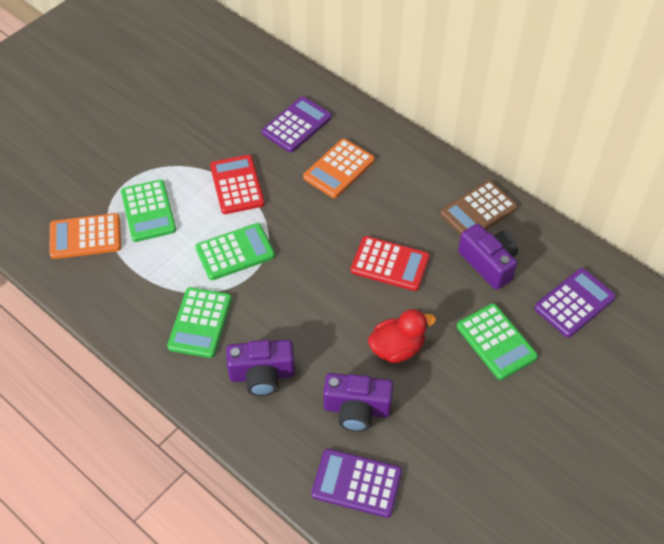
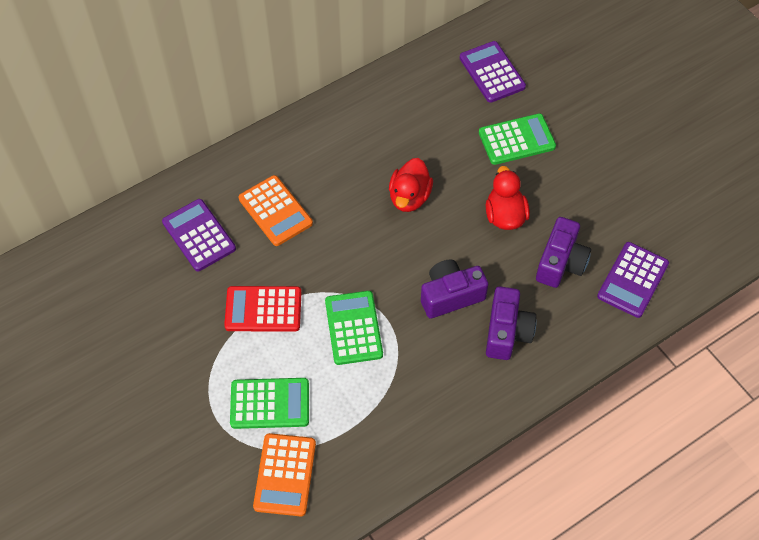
camera: 75 degrees left, 5 degrees up
green calculator [167,287,232,358] -> none
red calculator [351,236,430,291] -> red duck [389,158,433,212]
brown calculator [440,180,518,235] -> none
purple camera [458,224,518,290] -> purple camera moved to [421,259,488,319]

